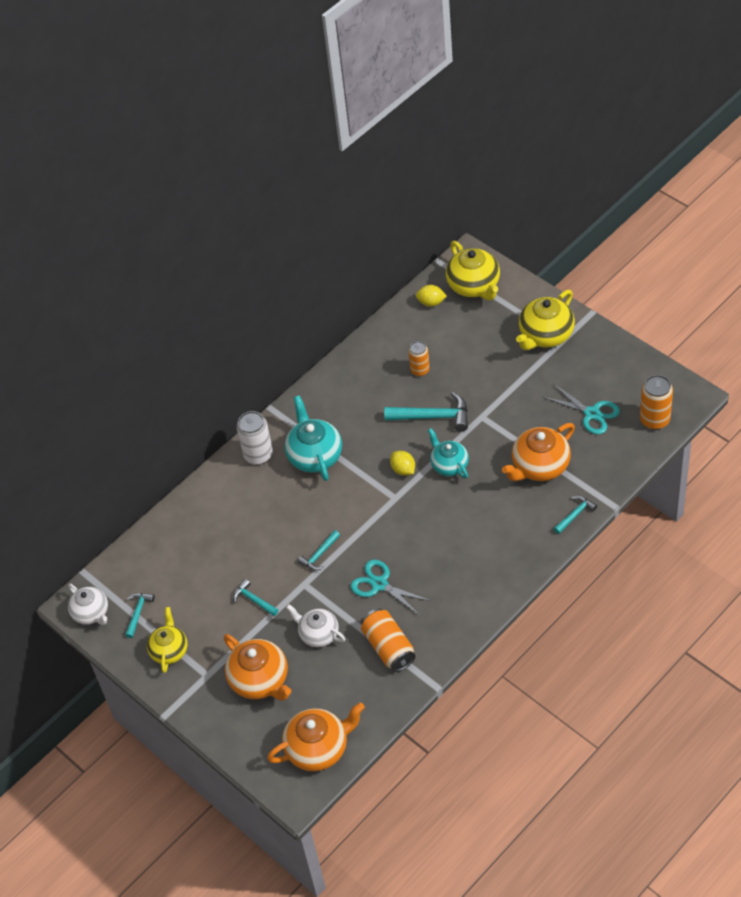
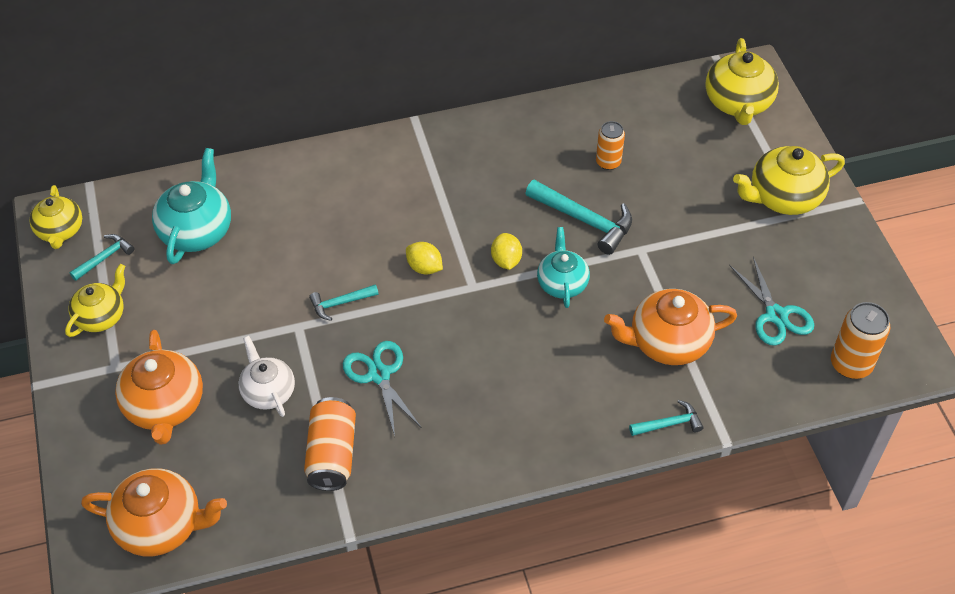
camera: 25 degrees right, 0 degrees up
white teapot [68,584,108,625] -> yellow teapot [29,185,82,249]
turquoise hammer [233,579,278,616] -> none
white can [237,411,273,465] -> none
turquoise teapot [285,395,342,481] -> turquoise teapot moved to [152,148,231,264]
yellow lemon [416,285,447,307] -> yellow lemon moved to [406,242,443,275]

